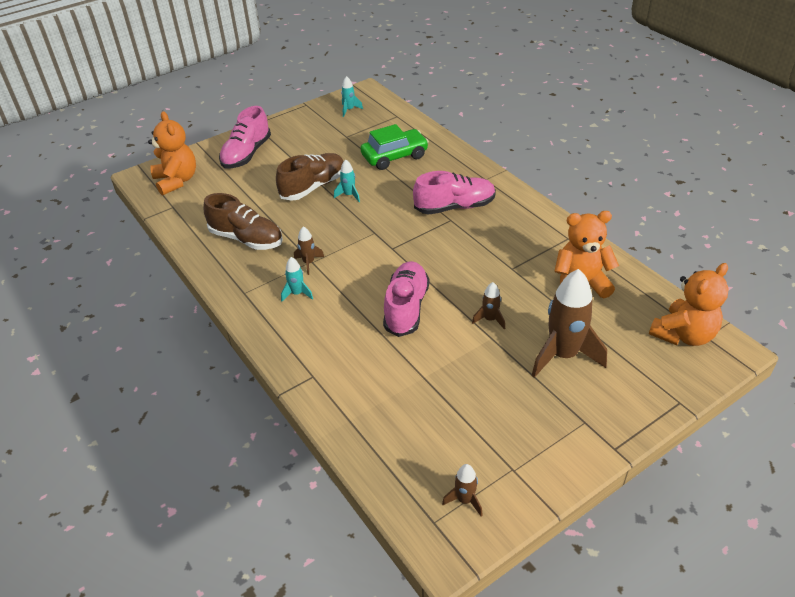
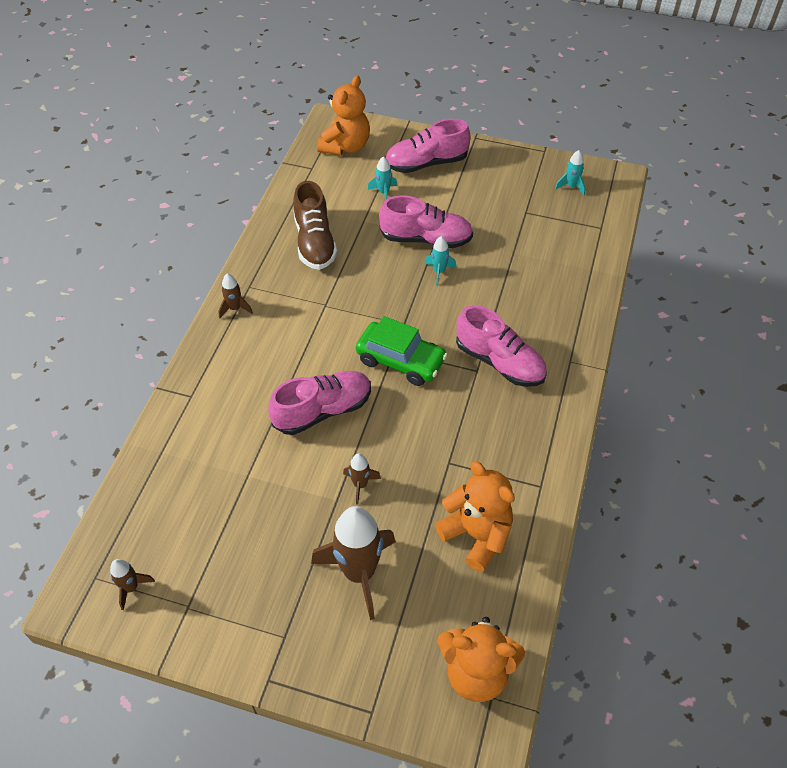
camera: 50 degrees right, 10 degrees up
brown shoe [276,153,344,201] -> pink shoe [379,196,473,248]
turquoise rocket [281,257,313,301] -> turquoise rocket moved to [368,156,397,200]
brown rocket [294,226,324,275] -> brown rocket moved to [218,273,253,318]
green car [361,124,429,170] -> green car moved to [356,316,448,386]

